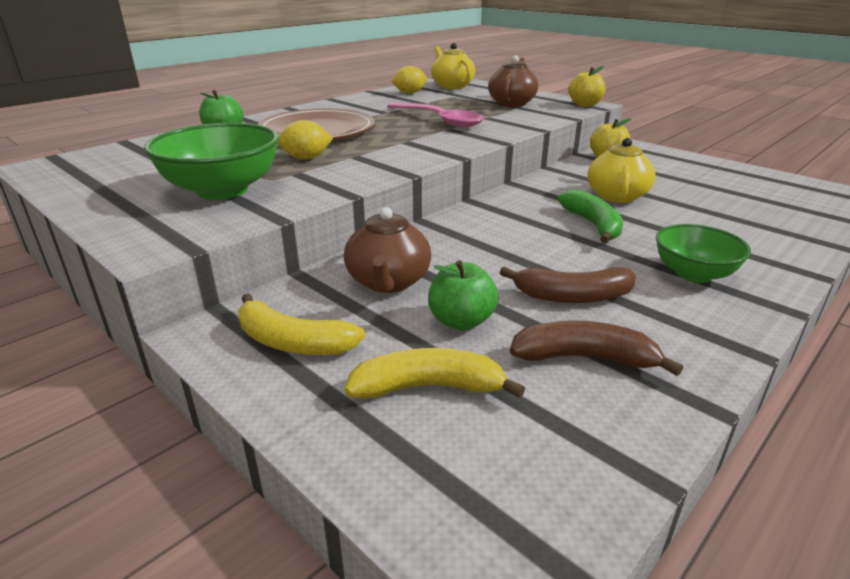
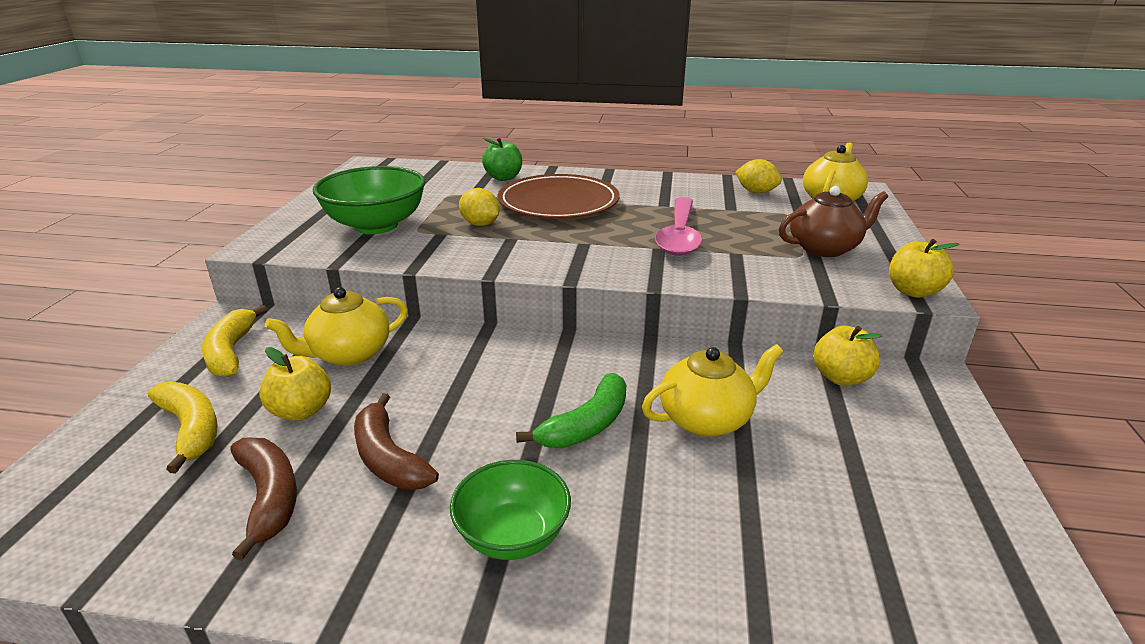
camera: 55 degrees right, 0 degrees up
brown teapot [344,207,431,293] -> yellow teapot [265,287,408,366]
green apple [428,260,499,330] -> yellow apple [259,347,331,421]

